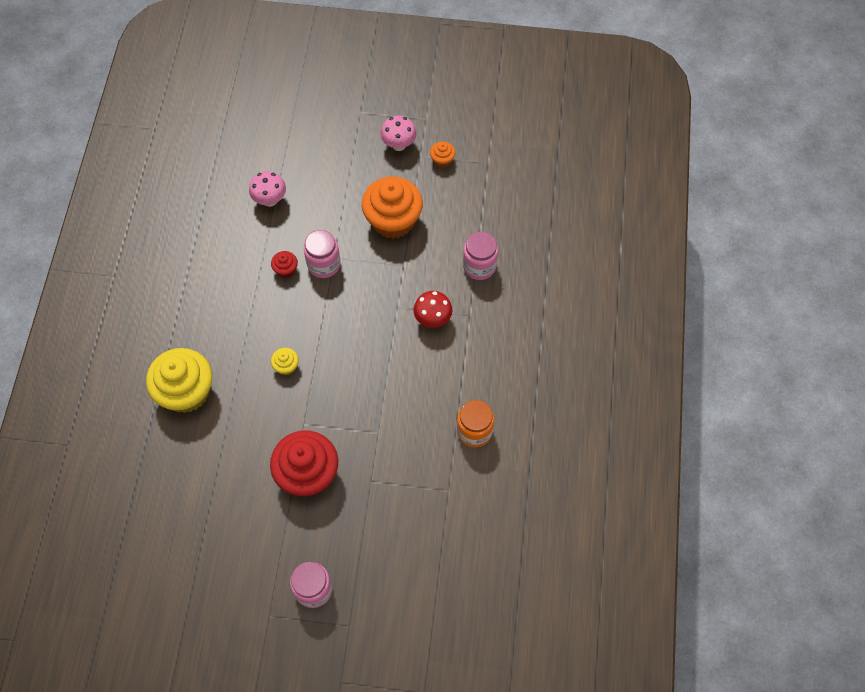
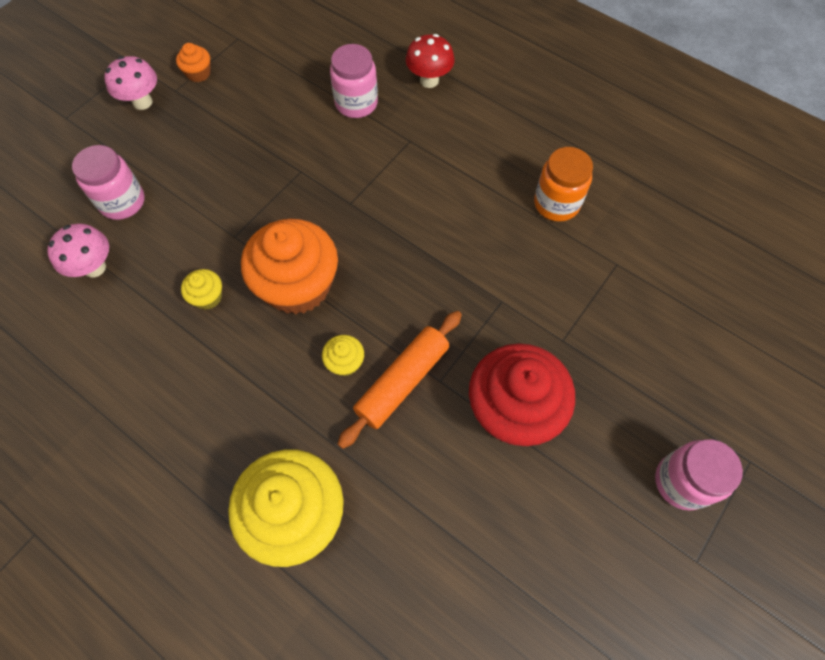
camera: 60 degrees left, 0 degrees up
red cupcake [271,251,298,278] -> yellow cupcake [181,269,222,310]
pink jar [304,230,341,278] -> pink jar moved to [72,145,145,220]
orange cupcake [362,177,423,239] -> orange cupcake moved to [241,219,338,314]
red mushroom [413,291,452,328] -> red mushroom moved to [406,34,454,88]
none -> orange rolling pin [338,311,462,449]

